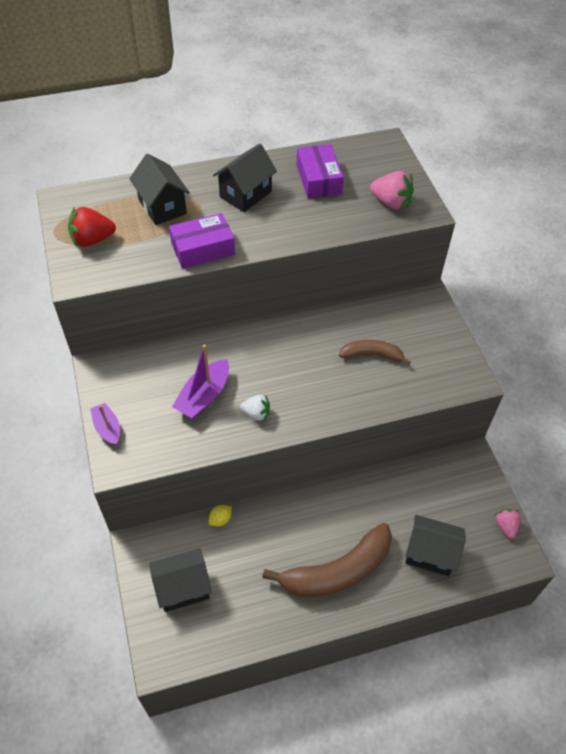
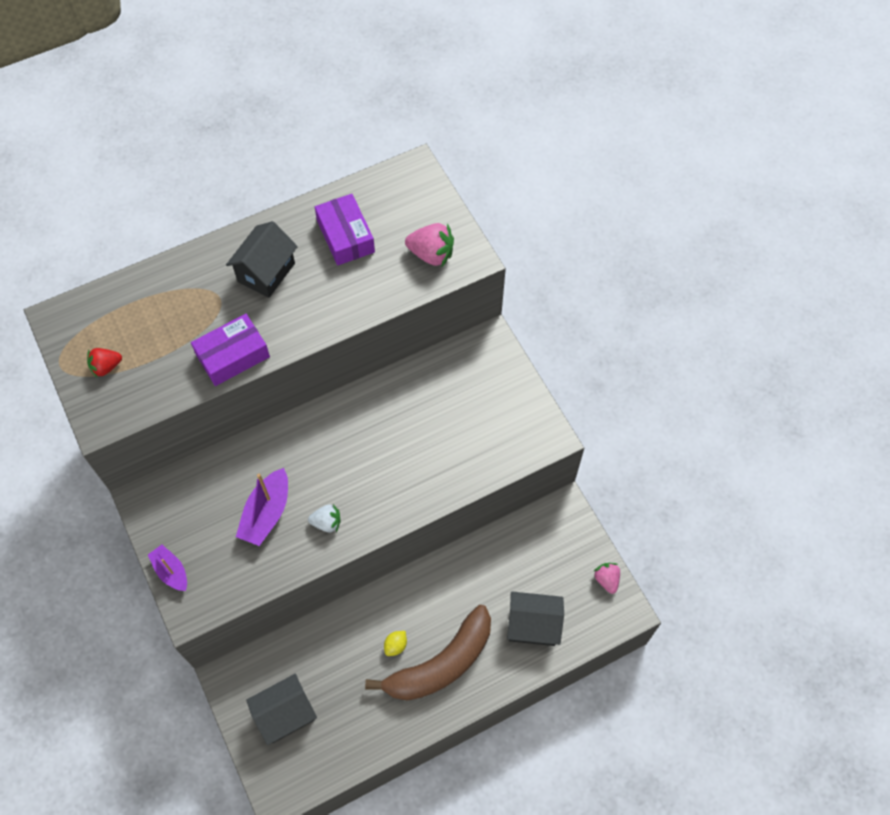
camera: 10 degrees left, 10 degrees up
red strawberry [68,207,116,247] -> red strawberry [87,348,122,377], size x0.65
black house [129,154,190,225] -> none
yellow lemon [208,505,232,527] -> yellow lemon moved to [384,631,407,656]
brown banana [339,340,411,365] -> none

